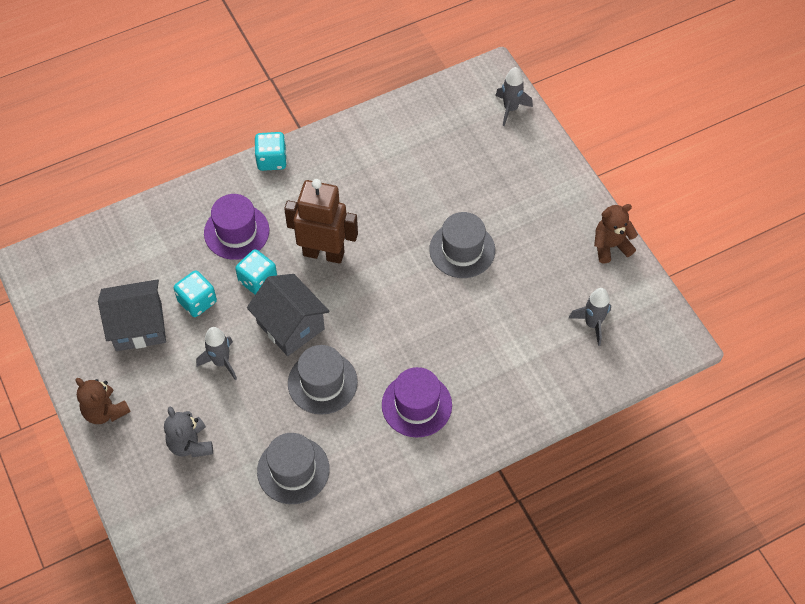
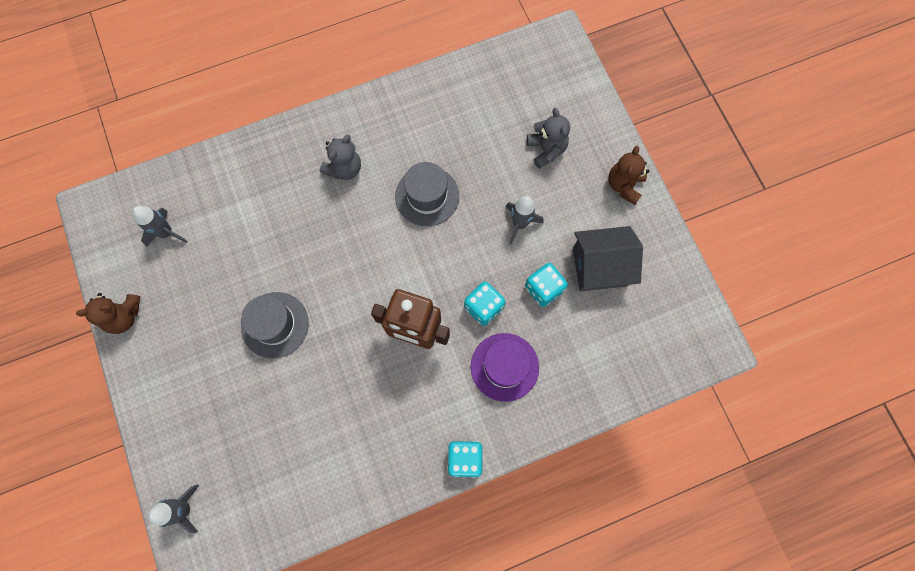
camera: 175 degrees left, 15 degrees up
brown teddy bear [76,378,131,424] -> brown teddy bear turned 120 degrees counterclockwise [608,146,649,205]
grey house [247,274,330,356] -> none
grey hat [257,433,330,504] -> none
purple hat [382,367,452,438] -> grey teddy bear [320,134,361,180]

